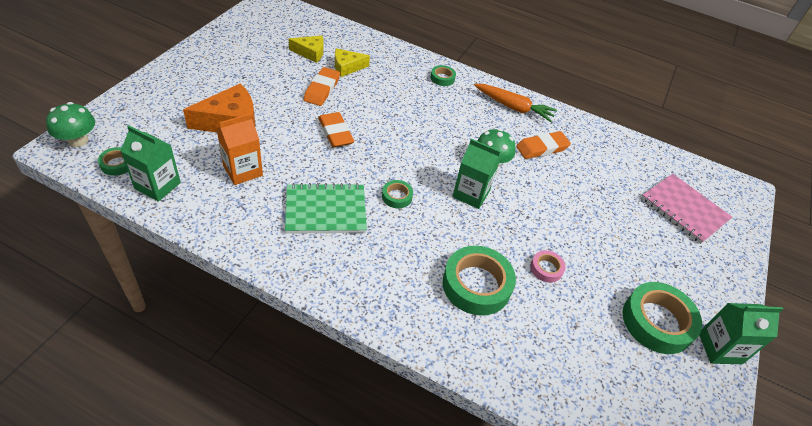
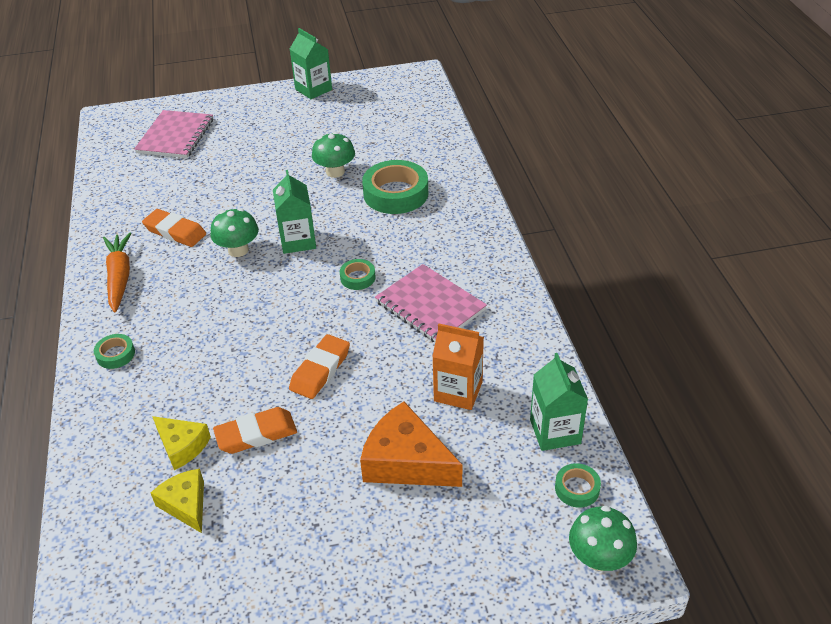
camera: 120 degrees left, 5 degrees down
green notebook [285,183,367,234] -> pink notebook [375,264,487,342]
pink tape [530,250,566,283] -> green mushroom [312,132,355,178]
green tape [623,282,702,354] -> none

